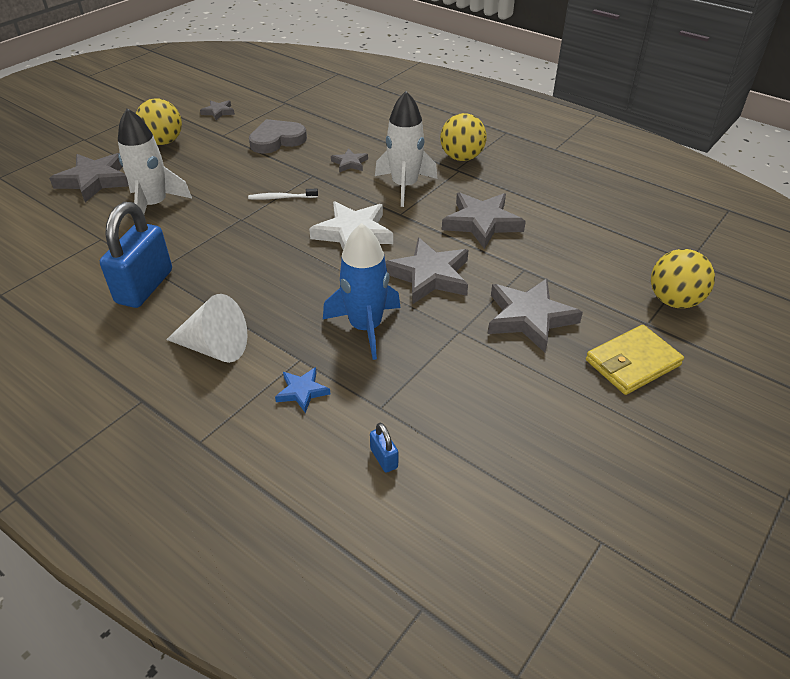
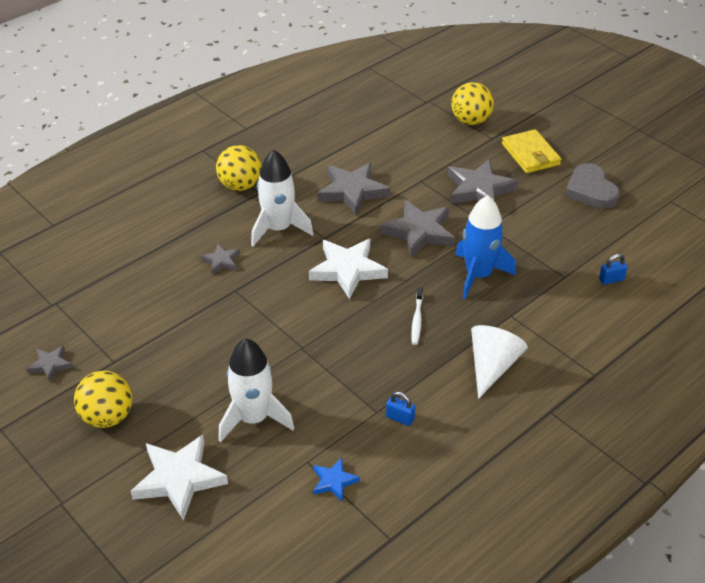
camera: 80 degrees left, 0 degrees up
grey star [49,153,129,202] -> white star [131,435,228,520]
blue padlock [100,202,172,308] -> blue padlock [386,392,415,426], size x0.41
white toothbrush [248,189,318,200] -> white toothbrush moved to [411,287,423,345]
grey heart [249,119,307,154] -> grey heart moved to [565,163,620,209]
blue star [275,367,330,413] -> blue star moved to [313,458,360,501]

